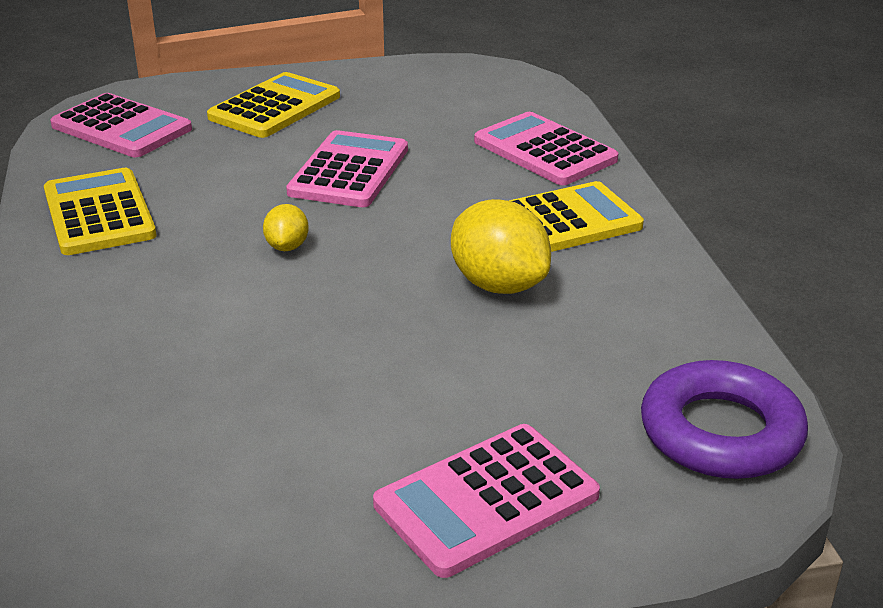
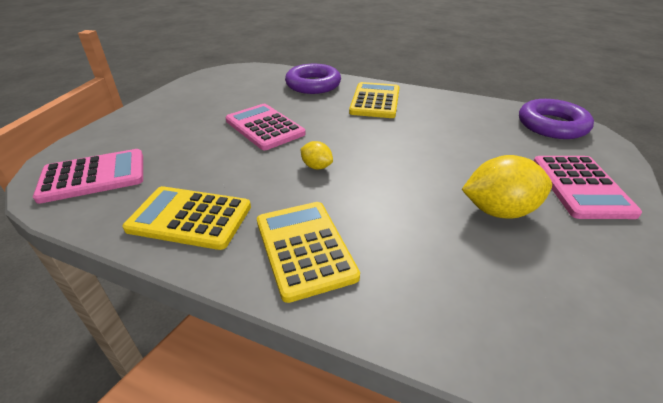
camera: 55 degrees left, 5 degrees up
yellow calculator [207,72,340,138] -> yellow calculator moved to [257,202,360,303]
yellow lemon [451,199,551,294] -> yellow lemon moved to [462,155,552,218]
pink calculator [474,112,618,185] -> purple ring [285,64,341,94]

